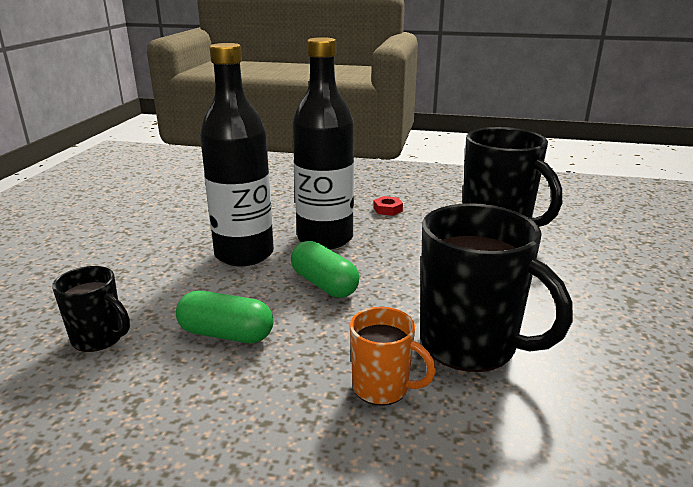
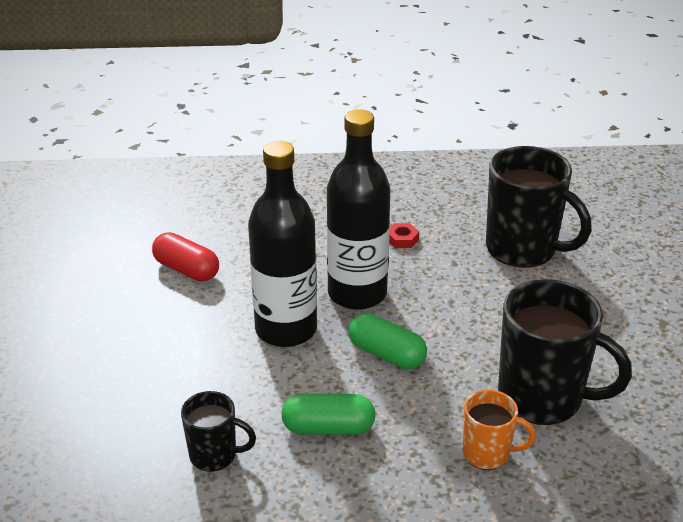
camera: 15 degrees left, 10 degrees up
none -> red capsule [152,232,219,282]

